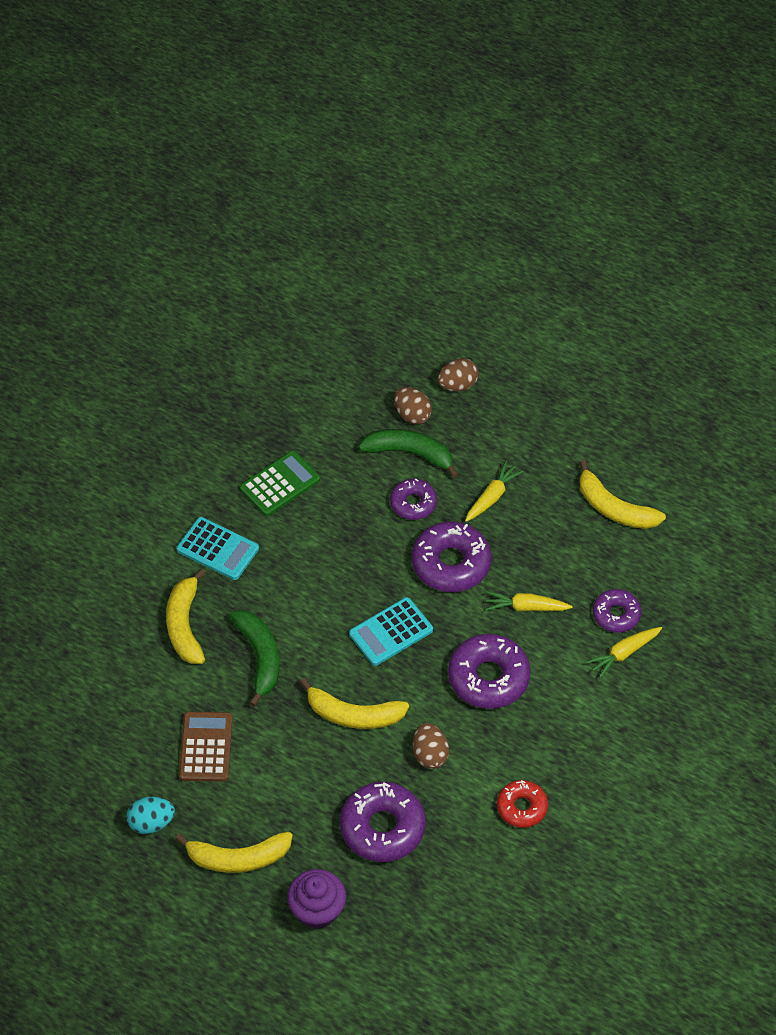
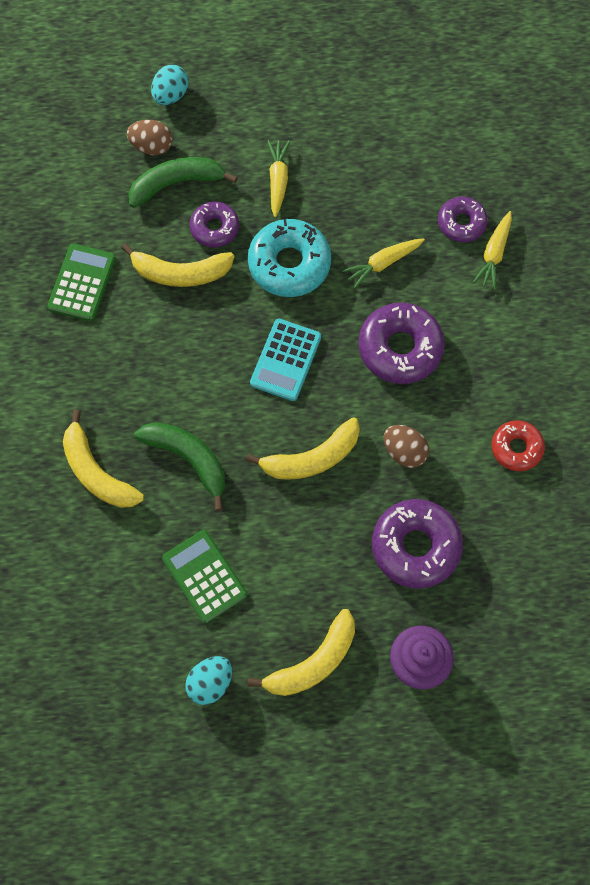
camera: 35 degrees left, 15 degrees up
turquoise calculator [177,517,259,580] -> none
brown calculator [179,712,232,782] -> green calculator [162,530,247,623]
purple donut [412,522,491,592] -> turquoise donut [248,219,331,297]
brown egg [438,358,479,392] -> turquoise egg [151,65,188,105]
yellow banana [580,460,666,529] -> yellow banana moved to [121,243,234,287]

